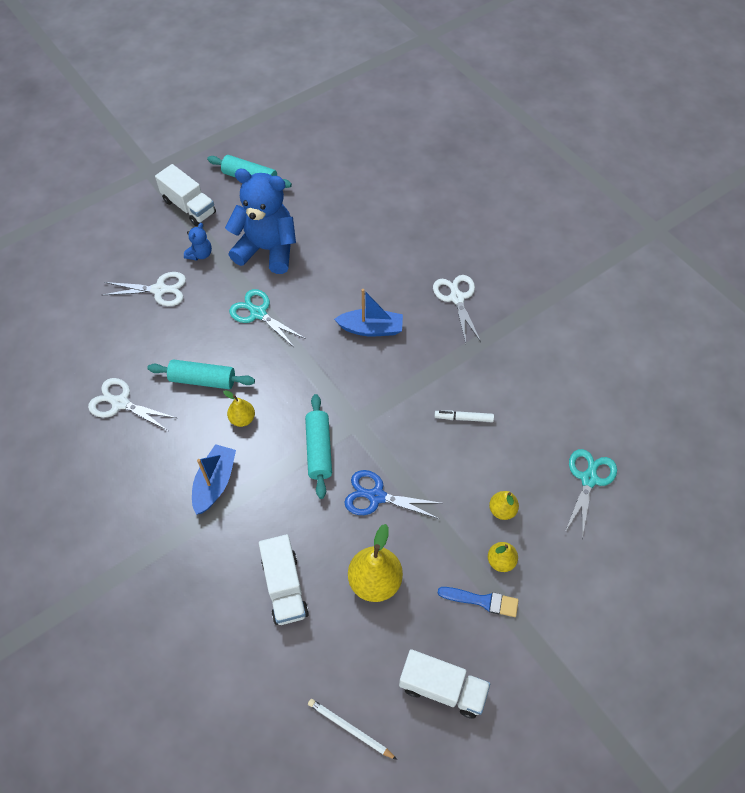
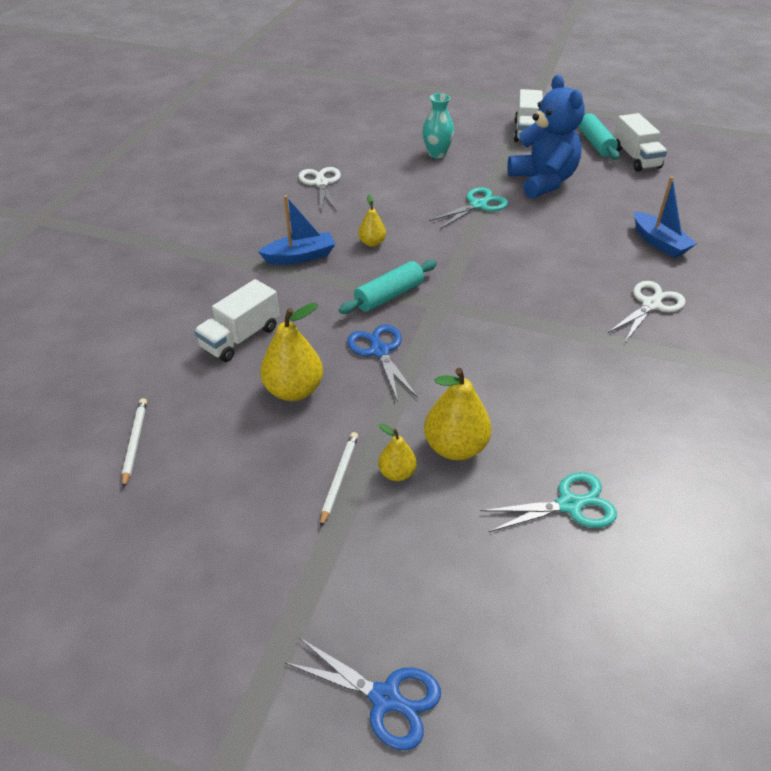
camera: 55 degrees right, 15 degrees down
white scissors [103,272,186,306] -> turquoise vase [422,93,454,158]
turquoise rolling pin [147,359,255,389] -> none
blue teddy bear [184,223,212,261] -> none
turquoise scissors [229,289,306,348] -> turquoise scissors turned 45 degrees clockwise [429,187,508,229]
blue boat [334,289,403,336] -> blue boat moved to [634,176,697,258]
white truck [399,649,490,719] -> white truck moved to [614,113,667,172]
white marker [435,411,494,422] -> none
blue brush [438,587,519,617] -> white pencil [320,432,358,528]
yellow pear [489,491,519,520] -> yellow pear [424,368,491,460], size x1.78
none -> blue scissors [284,638,441,751]

